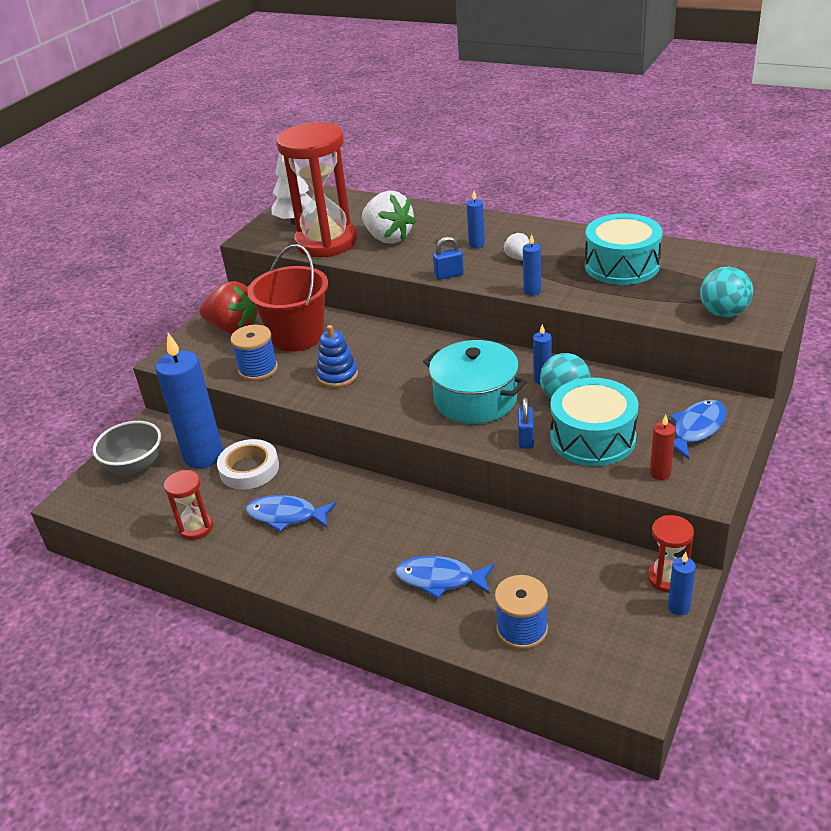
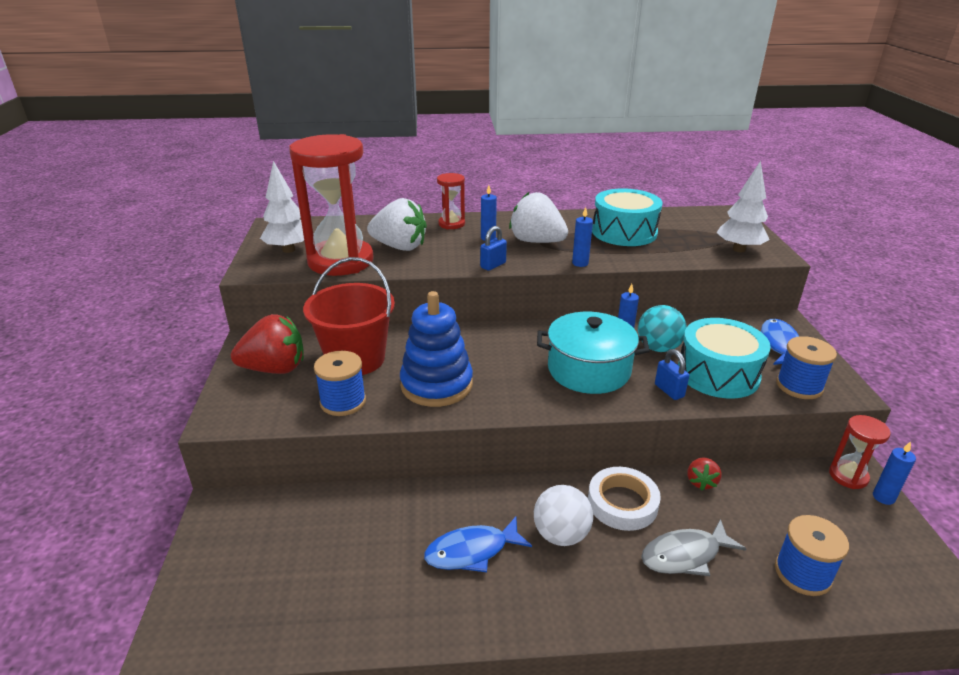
camera: 35 degrees left, 5 degrees down
grey bowl [93,421,161,475] -> none
blue candle [156,333,223,468] -> none
red hourglass [164,470,213,540] -> red hourglass moved to [437,173,465,229]
white tape [217,439,279,490] -> white tape moved to [588,467,661,531]
blue stacking toy [316,325,358,388] -> blue stacking toy [400,291,473,407], size x1.63
blue fish [395,556,495,599] -> grey fish [641,519,746,576]
white strawberry [504,232,529,260] -> white strawberry [509,191,568,243], size x2.03
red candle [650,415,675,480] -> blue spool [776,336,837,399]
turquoise ball [700,267,753,317] -> white tree [717,161,769,252]
none -> white ball [534,485,593,546]
none -> red strawberry [687,457,722,490]

